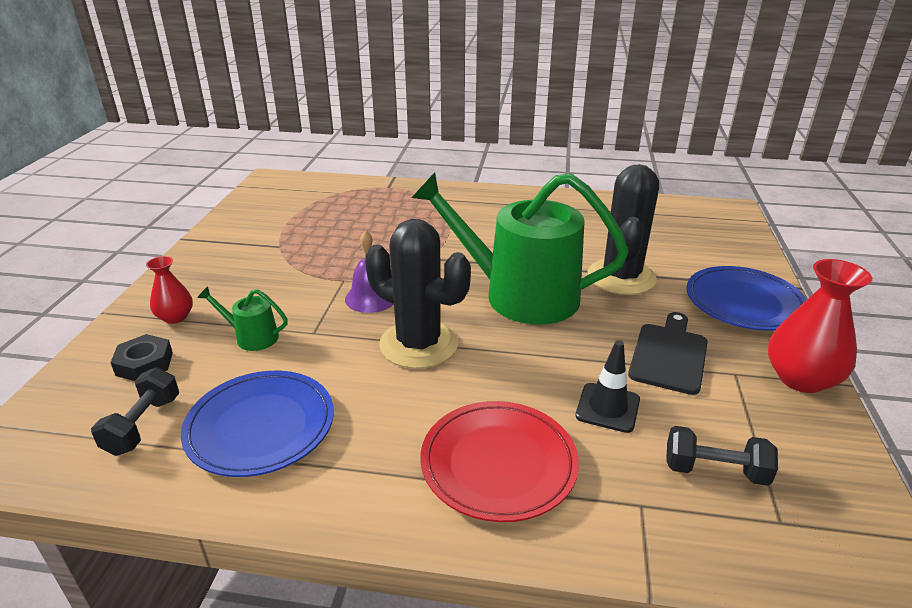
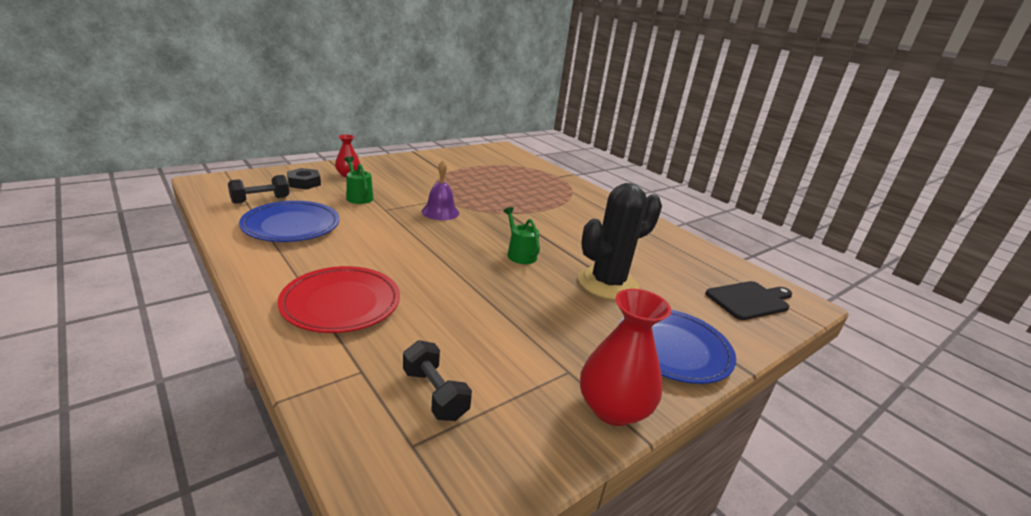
camera: 40 degrees right, 5 degrees down
black cactus [365,219,471,369] -> none
green watering can [411,172,629,324] -> green watering can [503,207,540,264], size x0.40
black traffic cone [575,340,640,433] -> none
black cutting board [628,312,708,395] -> black cutting board moved to [705,281,792,320]

